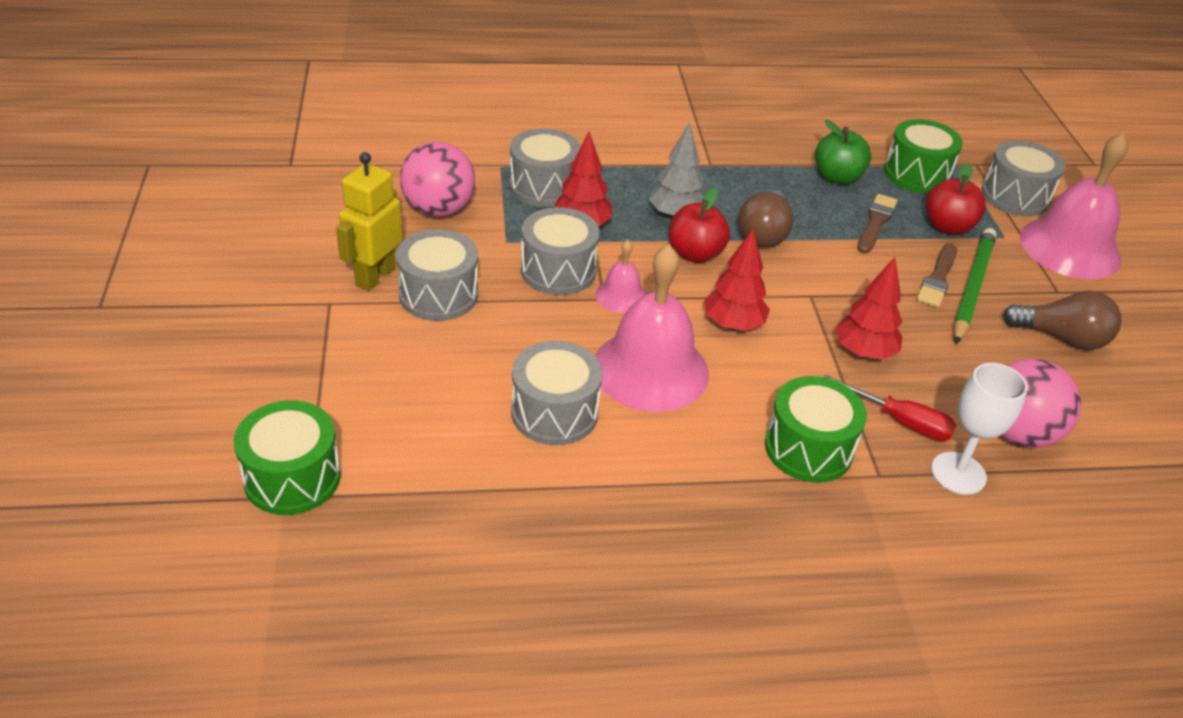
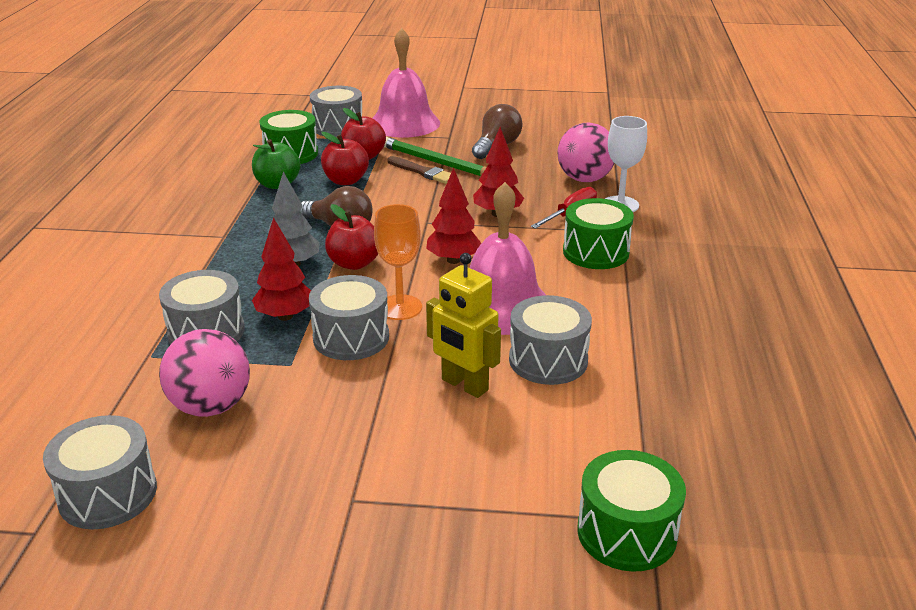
camera: 75 degrees left, 10 degrees down
yellow robot [336,152,402,291] -> yellow robot moved to [426,253,501,398]
grey drum [396,229,478,321] -> grey drum moved to [43,415,157,529]
pink bell [596,240,647,313] -> orange goblet [374,204,422,320]
brown brush [857,194,897,254] -> red apple [321,132,369,185]

